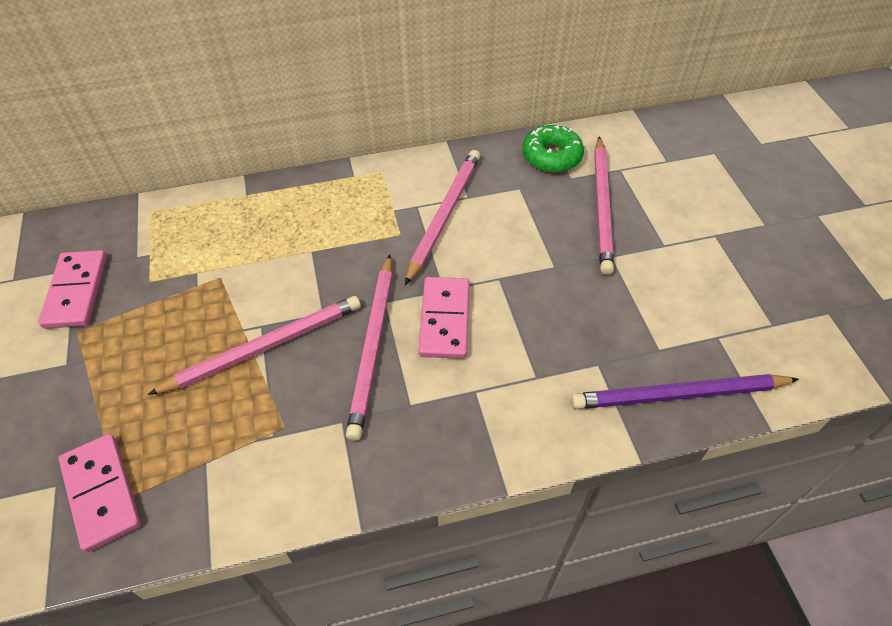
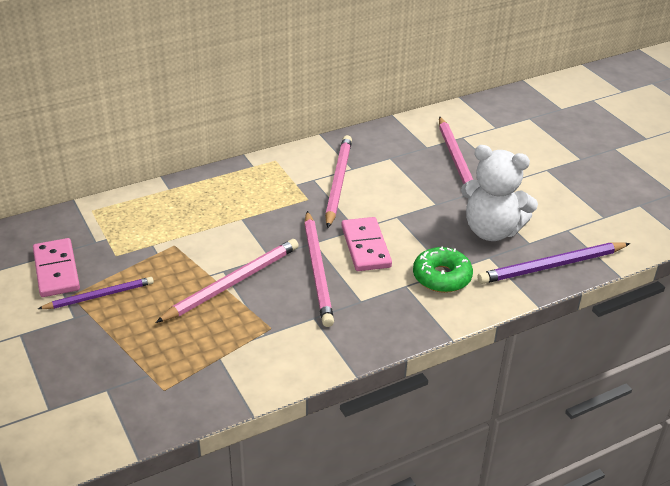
camera: 15 degrees left, 15 degrees down
pink domino [58,434,141,552] -> none
green donut [522,125,584,172] -> green donut moved to [413,246,473,293]
none -> purple pencil [38,277,154,309]
none -> white teddy bear [461,145,538,241]

